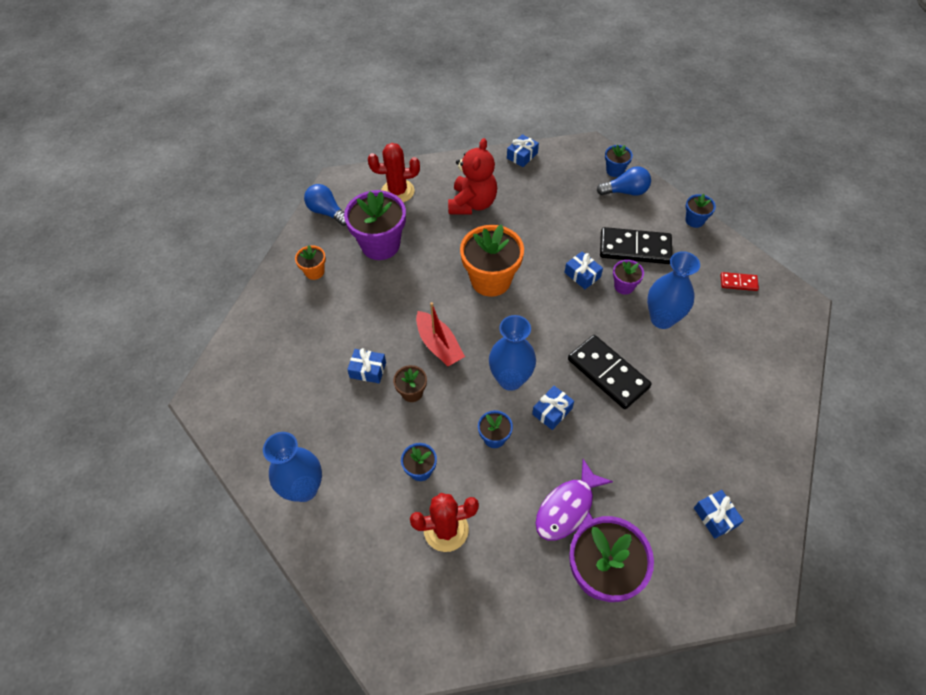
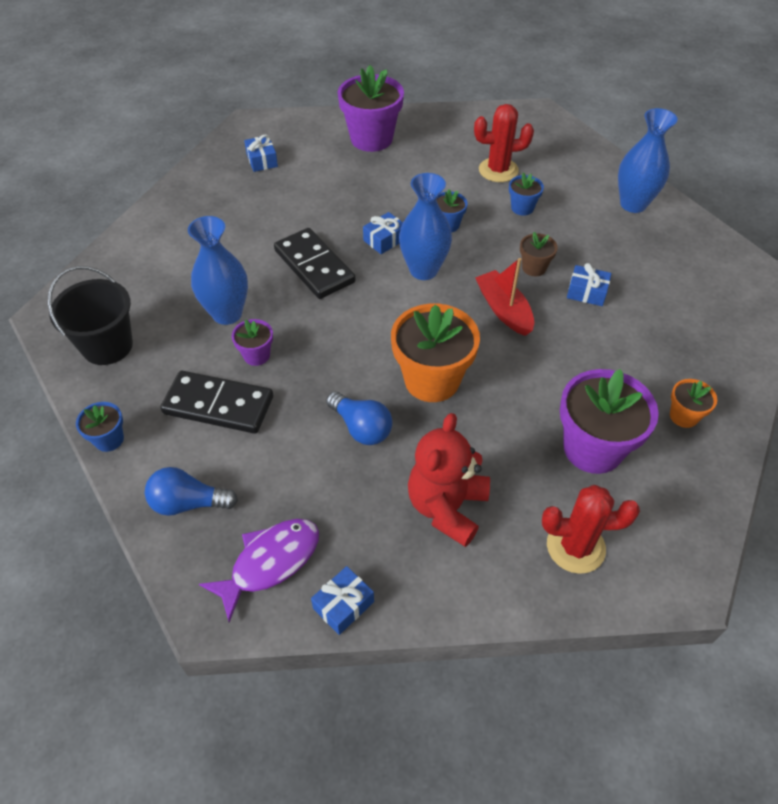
camera: 175 degrees left, 5 degrees down
blue light bulb [304,184,346,226] -> blue light bulb moved to [326,391,393,445]
purple fish [535,459,613,541] -> purple fish moved to [199,519,319,622]
blue gift [564,251,603,289] -> none
blue flower pot [605,145,633,177] -> none
red domino [720,272,759,291] -> black bucket [48,266,133,365]

